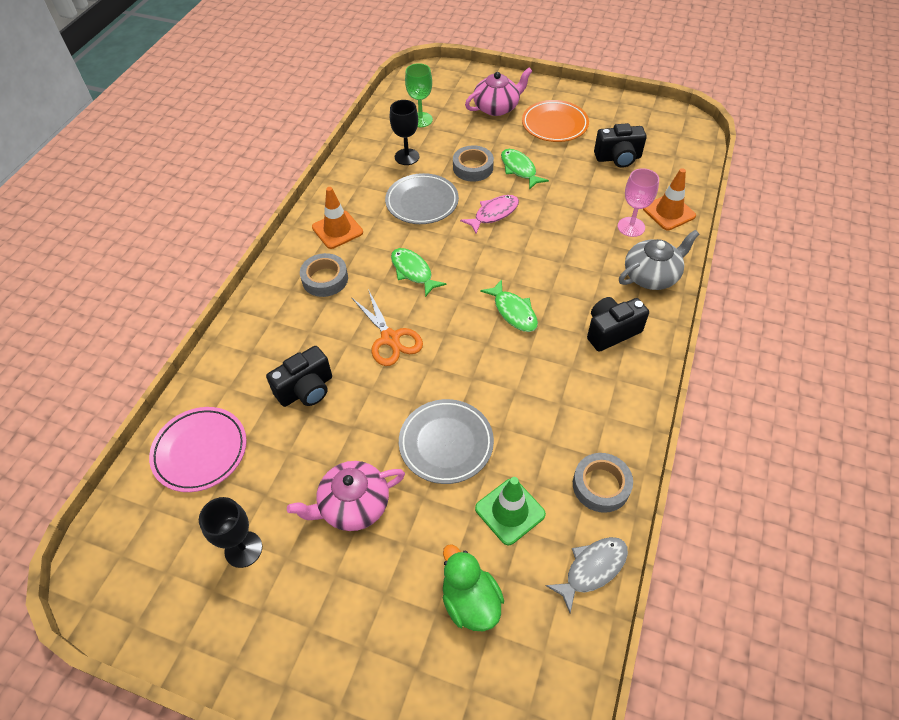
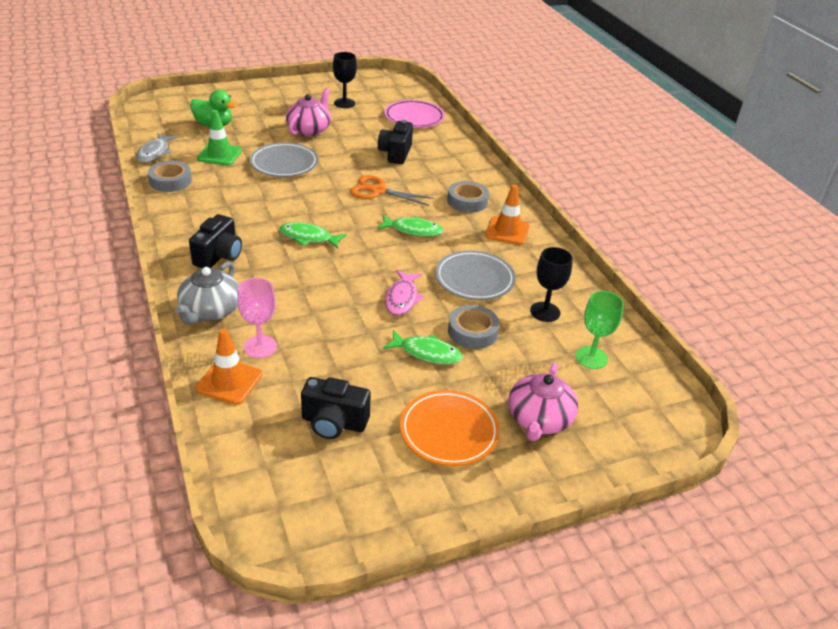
camera: 135 degrees right, 15 degrees down
black camera [594,123,647,168] -> black camera turned 120 degrees counterclockwise [301,377,371,439]

